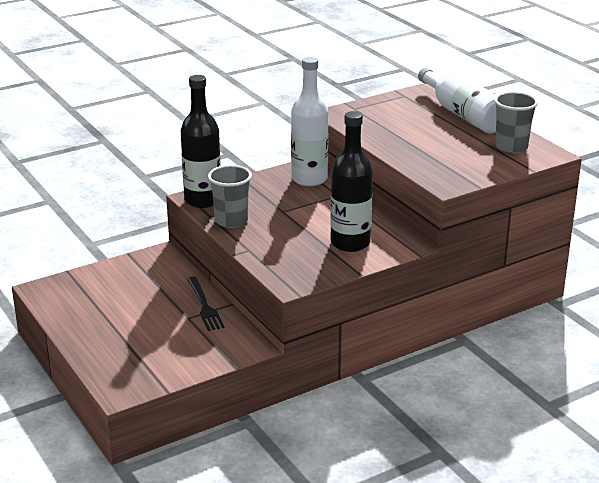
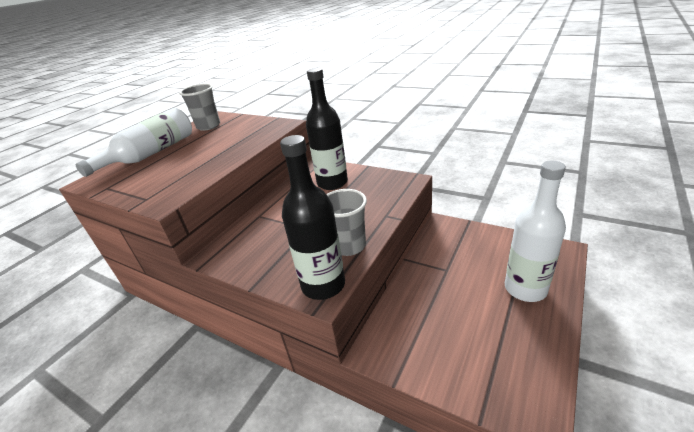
camera: 115 degrees left, 5 degrees up
black fork [187,277,225,331] -> none
white bottle [291,57,329,186] -> white bottle moved to [505,160,566,302]

